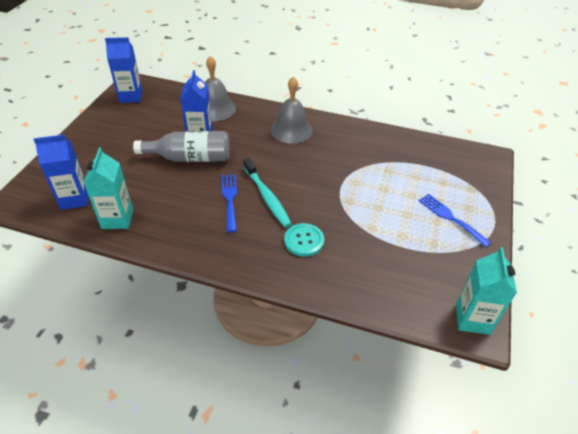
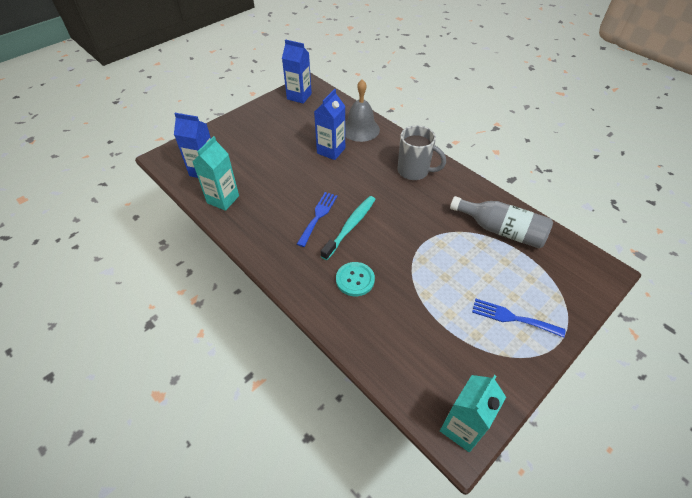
camera: 30 degrees right, 5 degrees up
grey bottle [133,131,230,162] -> grey bottle moved to [450,196,553,249]
turquoise toothbrush [243,158,292,227] -> turquoise toothbrush turned 150 degrees counterclockwise [321,196,376,260]
grey bell [271,77,313,144] -> grey mug [397,125,446,180]
blue fork [418,194,491,247] -> blue fork turned 60 degrees counterclockwise [472,299,566,338]

